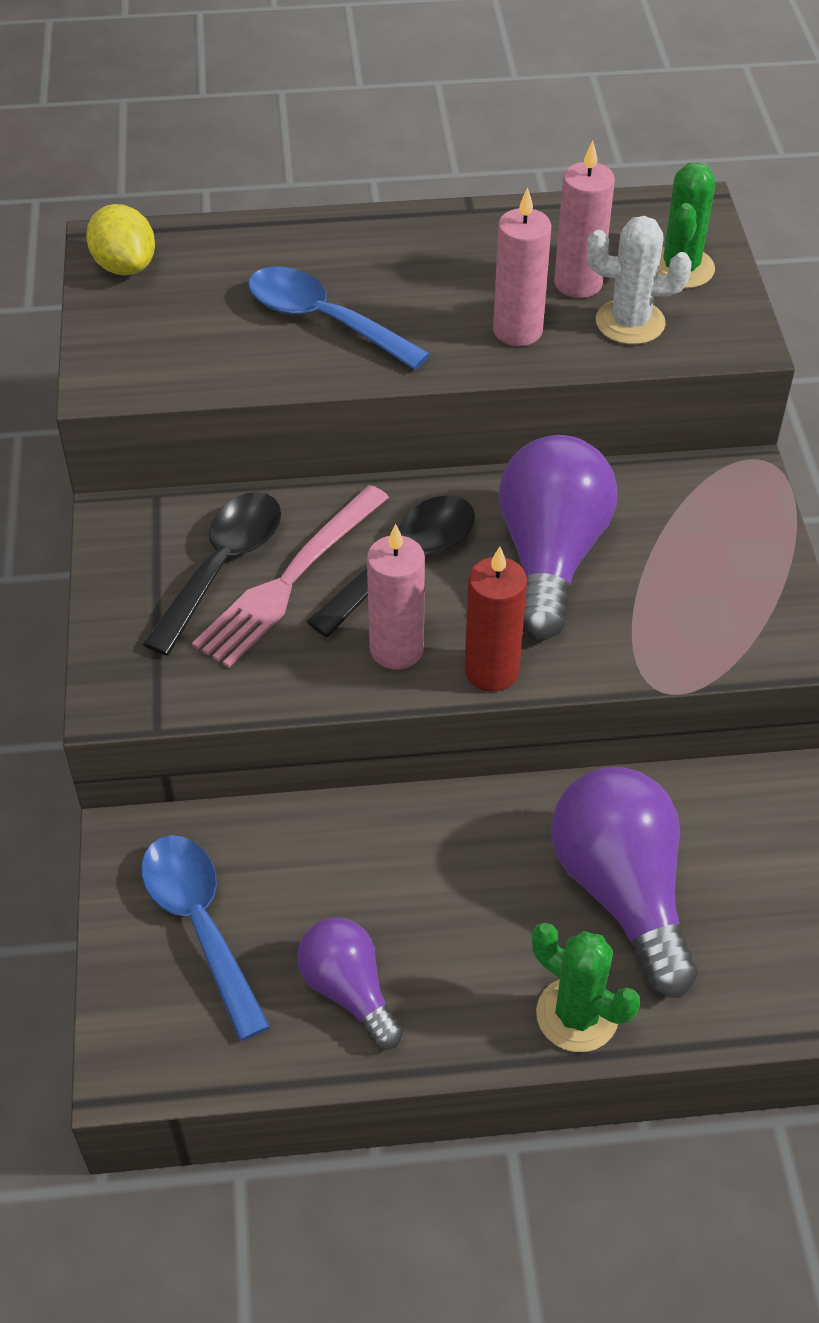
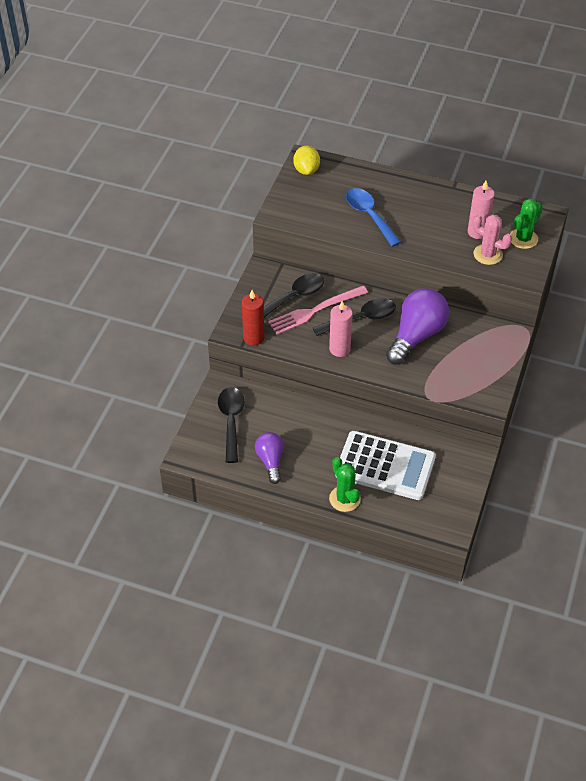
camera: 25 degrees right, 0 degrees up
blue spoon [141,835,270,1041] -> black spoon [218,387,245,463]
red candle [465,546,527,692] -> red candle moved to [242,290,264,346]
pink candle [493,187,551,346] -> none
purple light bulb [551,767,697,998] -> white calculator [335,431,436,500]
white cactus [587,216,692,344] -> pink cactus [472,214,512,265]

